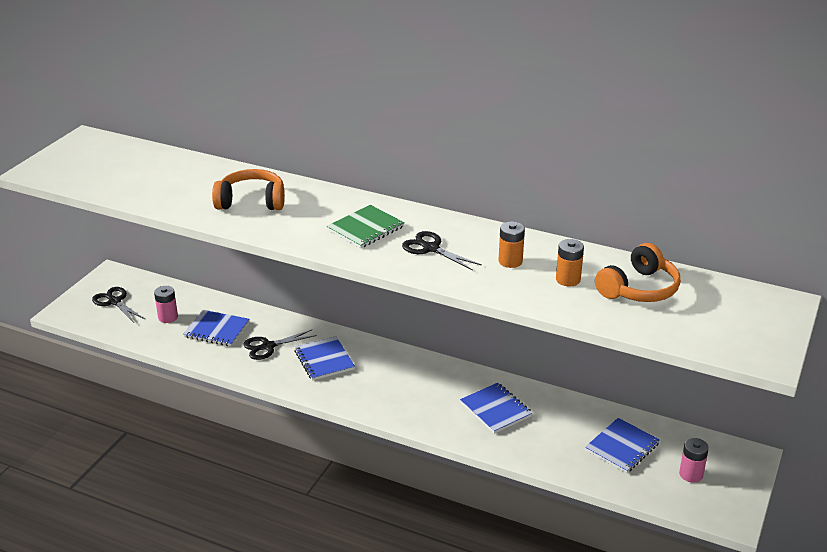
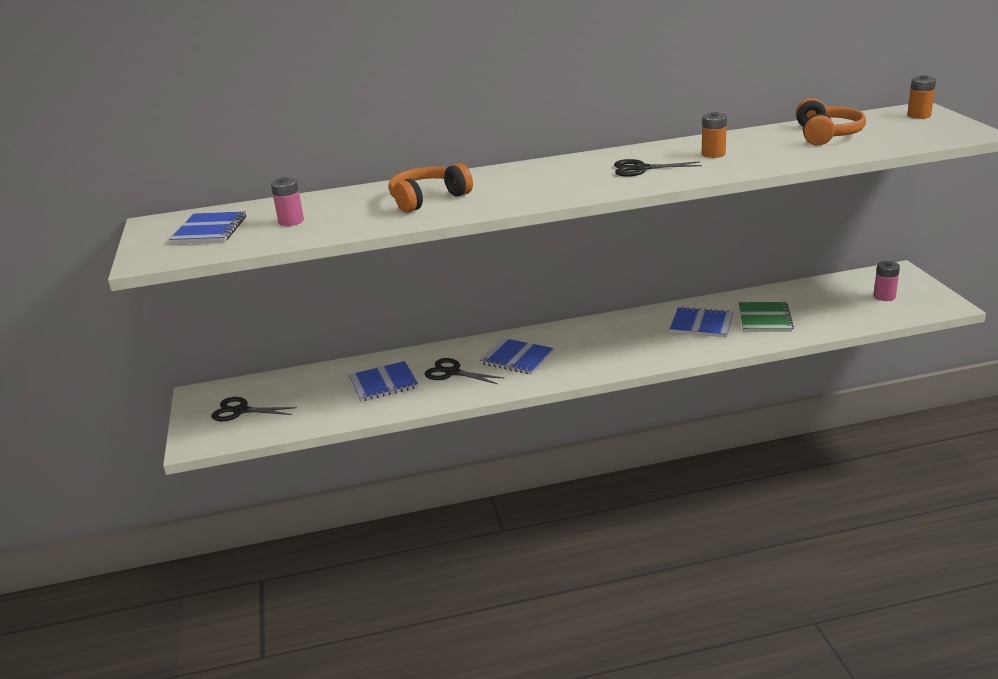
camera: 35 degrees left, 5 degrees down
pink battery [154,286,178,323] -> pink battery moved to [271,177,304,226]
black scissors [243,330,317,360] -> black scissors turned 90 degrees clockwise [424,358,505,384]
green notebook [327,205,405,248] -> green notebook moved to [739,302,794,332]
orange battery [556,239,584,286] -> orange battery moved to [907,75,936,119]
blue notebook [585,418,660,473] -> blue notebook moved to [169,211,246,244]

